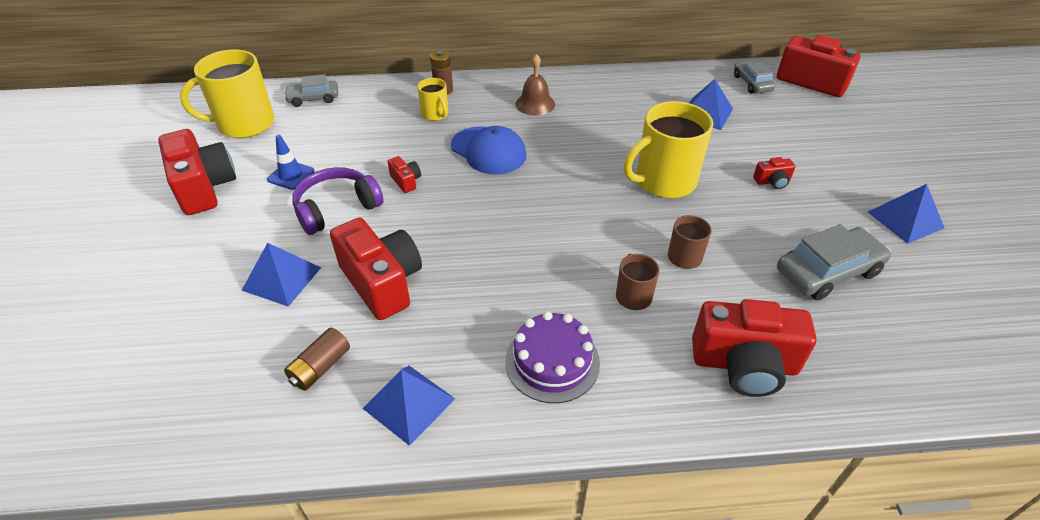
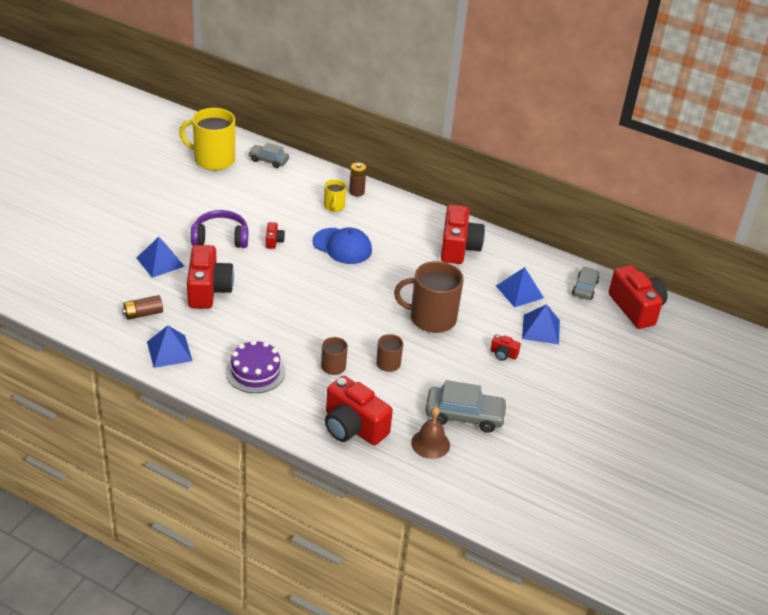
camera: 30 degrees right, 5 degrees down
red camera [158,129,236,215] -> red camera moved to [441,204,485,264]
blue traffic cone [267,135,314,190] -> none
blue cap [451,126,527,175] -> blue cap turned 45 degrees counterclockwise [312,228,372,264]
brown bell [516,54,555,116] -> brown bell moved to [411,407,450,459]
yellow mug [624,101,713,198] -> brown mug [394,261,464,333]
blue pyramid [868,184,944,244] -> blue pyramid moved to [522,304,560,344]

